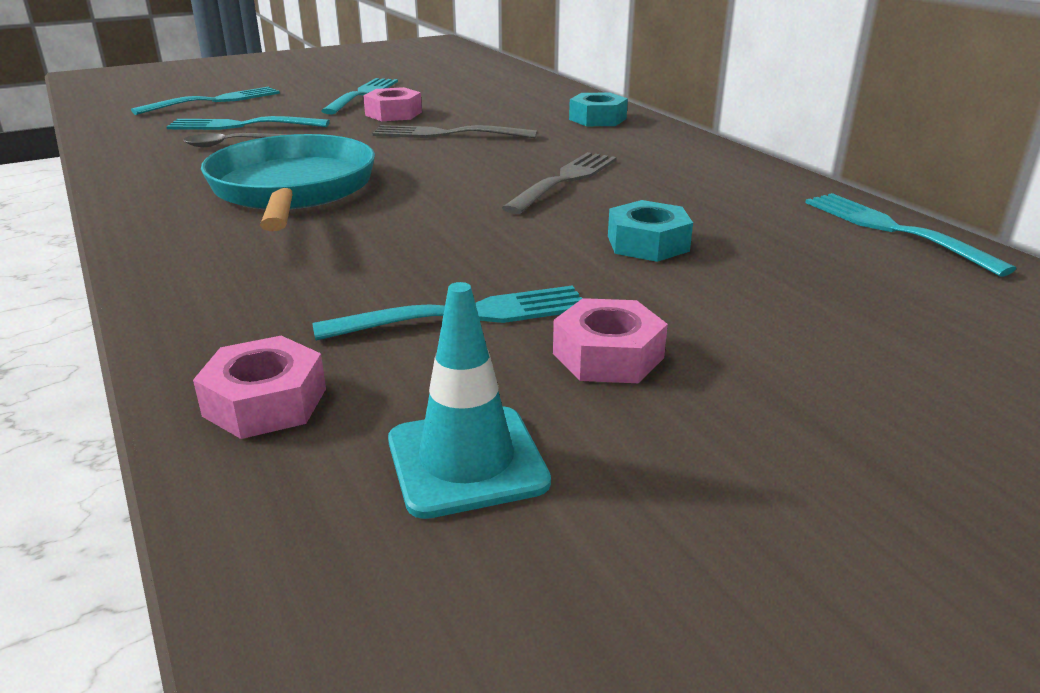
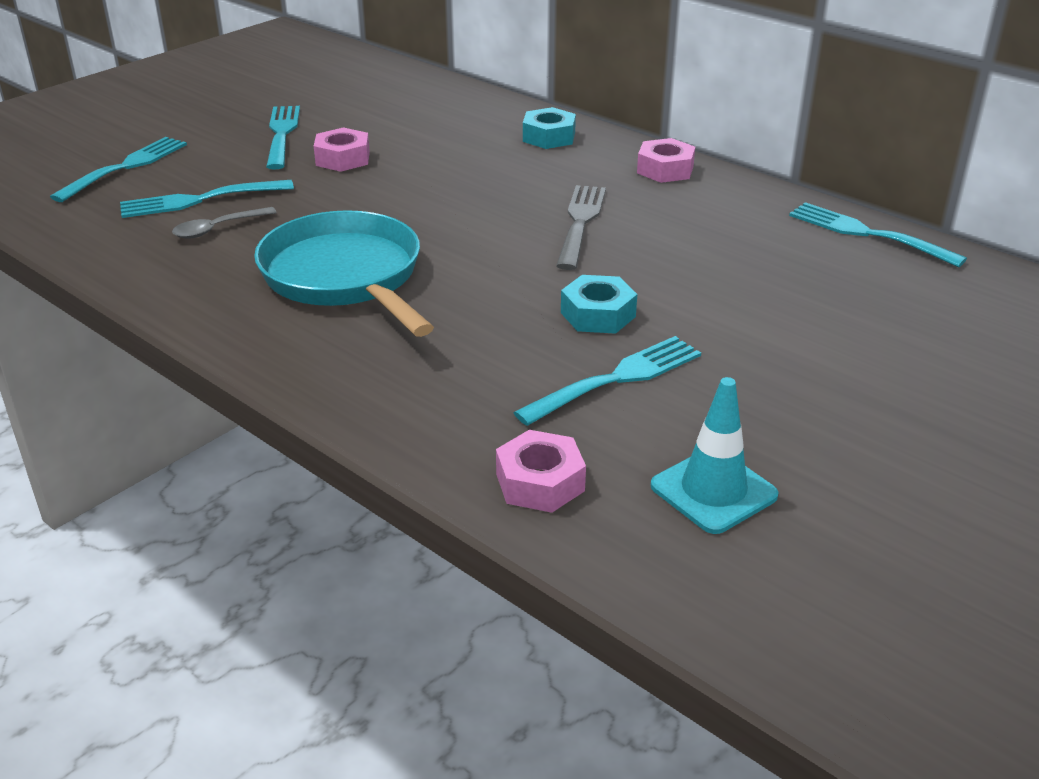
camera: 20 degrees left, 5 degrees up
grey fork [373,125,537,138] -> none
pink nut [553,298,668,383] -> pink nut moved to [637,138,695,183]
turquoise nut [608,200,693,262] -> turquoise nut moved to [561,275,637,334]

